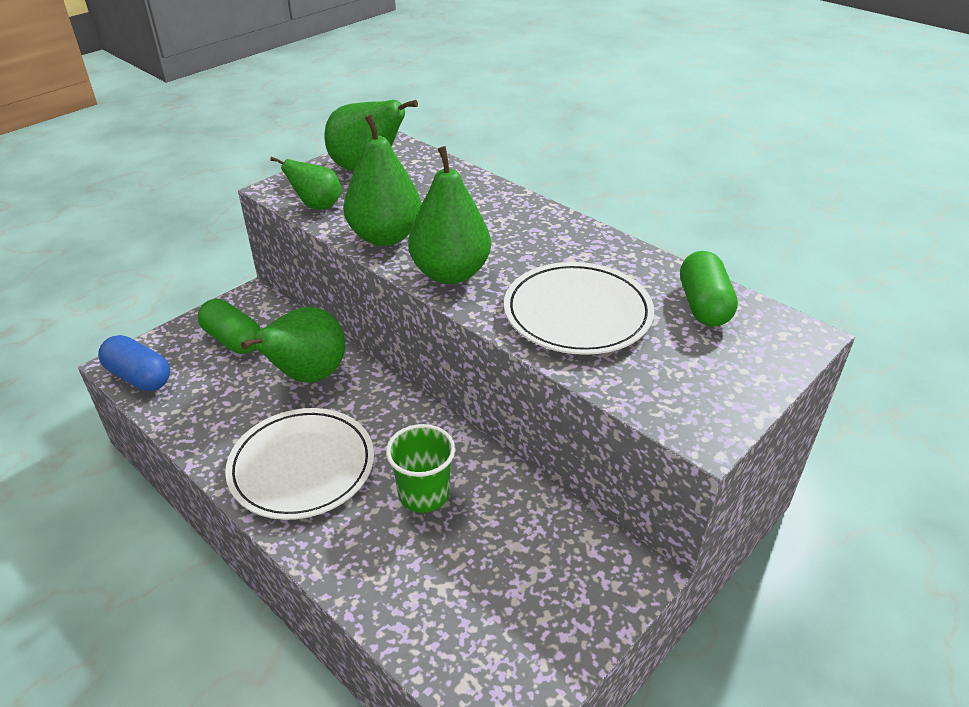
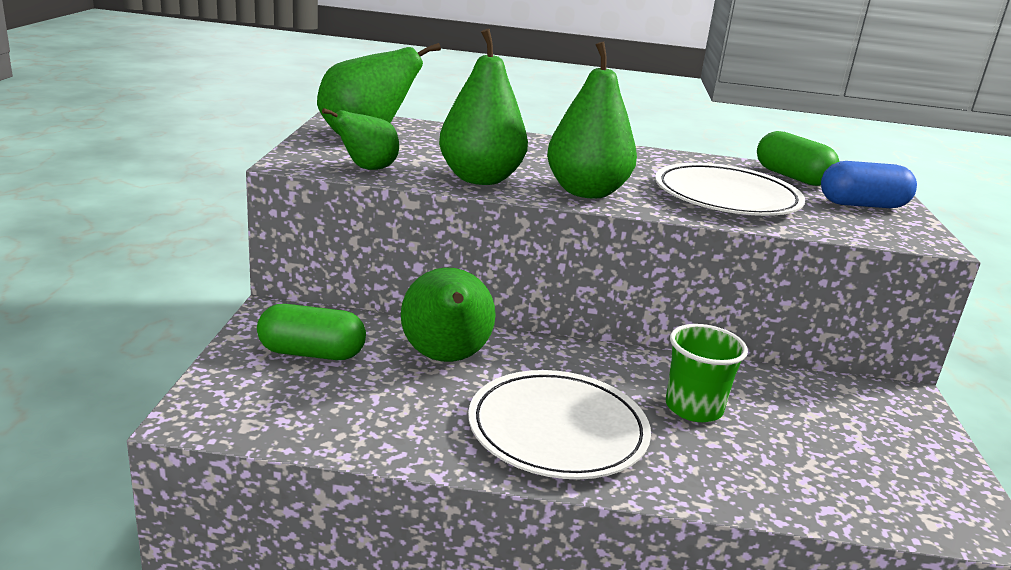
camera: 40 degrees left, 15 degrees down
blue capsule [98,335,170,391] -> blue capsule moved to [821,161,917,208]

